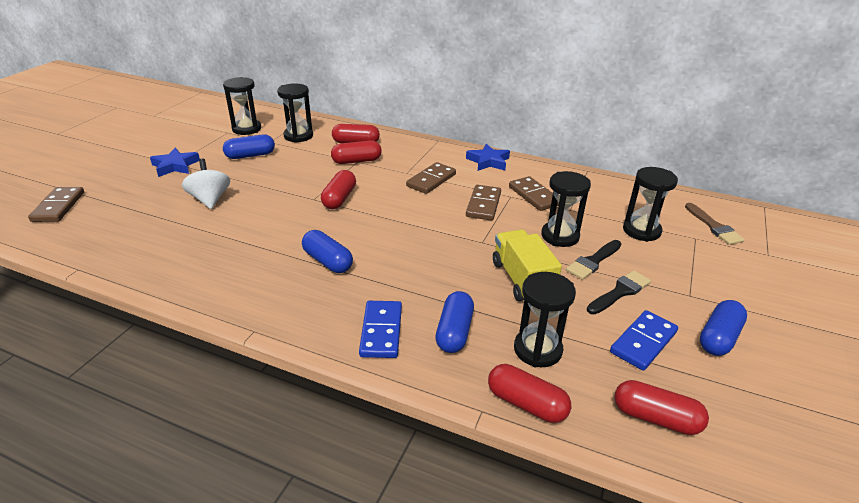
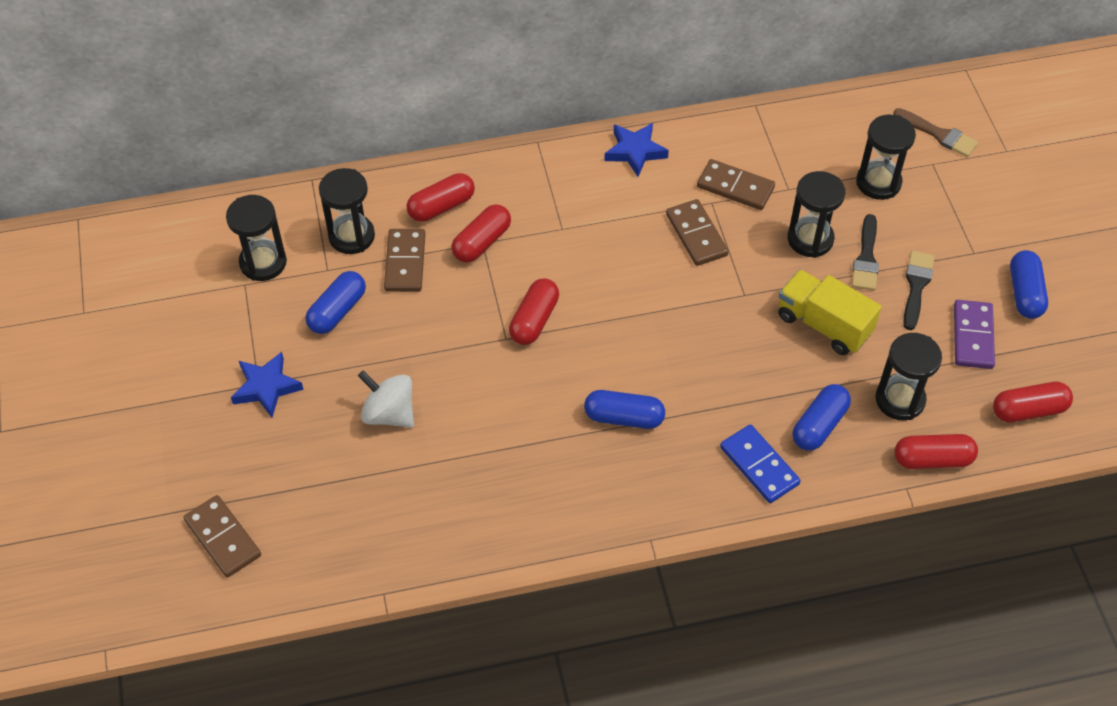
camera: 35 degrees left, 20 degrees up
red capsule [321,170,356,209] -> red capsule turned 45 degrees clockwise [509,279,559,345]
brown domino [406,162,456,194] -> brown domino moved to [384,229,425,292]
blue capsule [435,291,474,353] -> blue capsule turned 60 degrees clockwise [793,384,851,451]
blue domino [610,310,678,371] -> purple domino [954,300,995,369]

